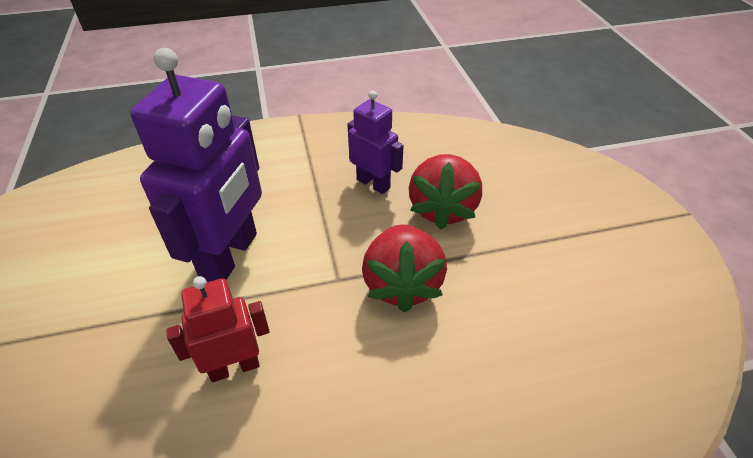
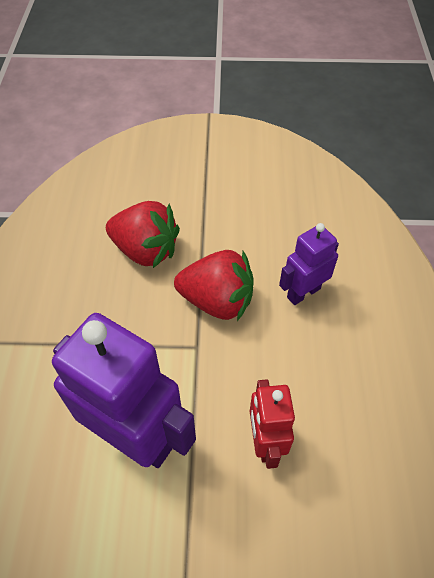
camera: 75 degrees left, 10 degrees up
purple robot [347,91,404,194] -> purple robot moved to [279,223,339,305]

